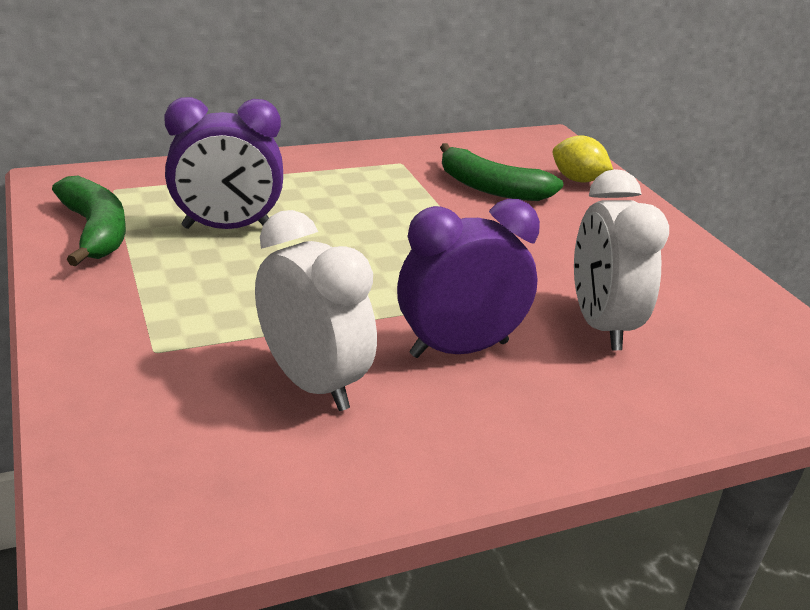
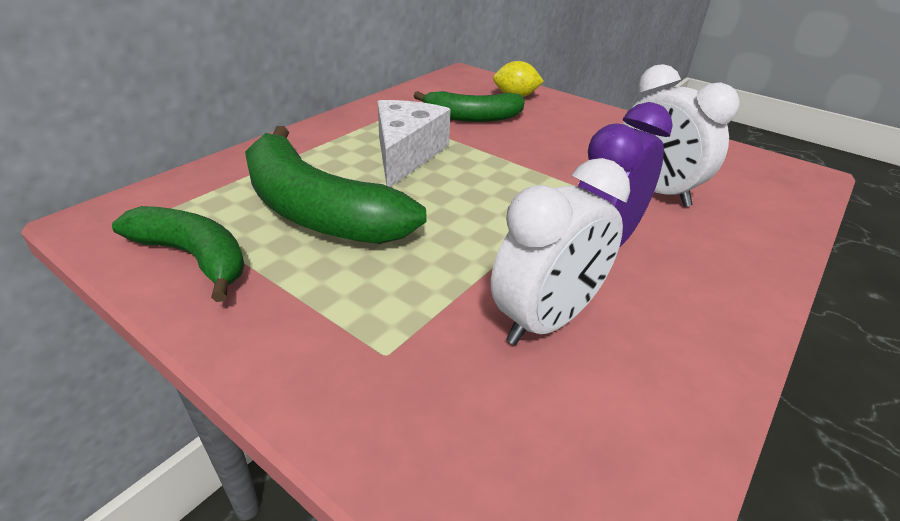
camera: 30 degrees left, 5 degrees up
purple clock [164,97,283,229] -> green banana [245,126,427,244]
white clock [255,210,377,411] -> white clock turned 120 degrees clockwise [491,158,630,345]
none -> white cheese [378,100,450,187]

